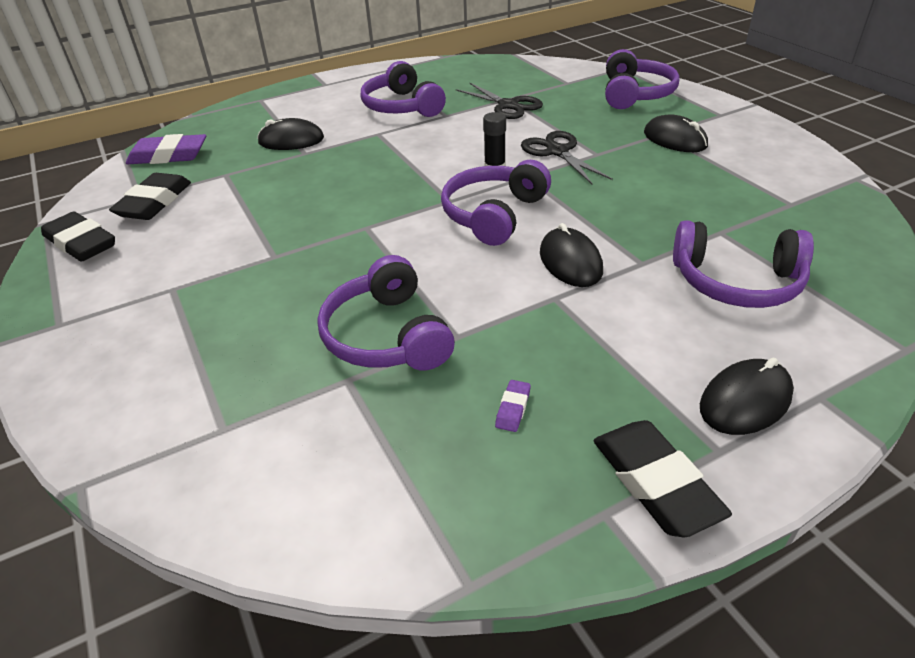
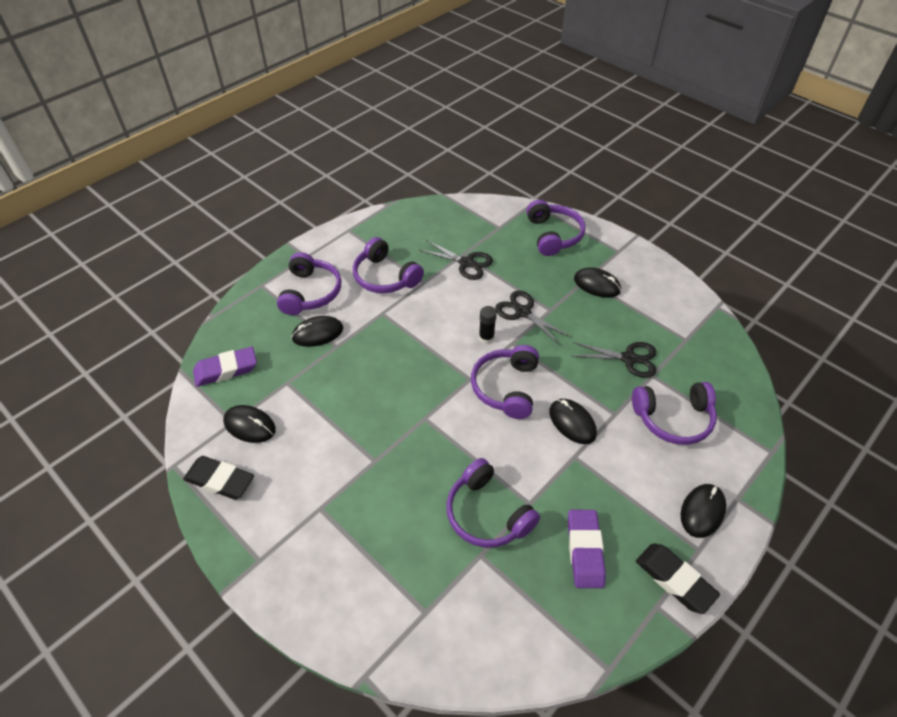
camera: 20 degrees left, 10 degrees up
black eraser [109,173,191,220] -> black mouse [223,405,276,443]
purple eraser [495,380,531,432] -> purple eraser [568,510,606,588], size x2.25
none -> purple headphones [277,252,341,315]
none -> black scissors [572,342,656,378]

